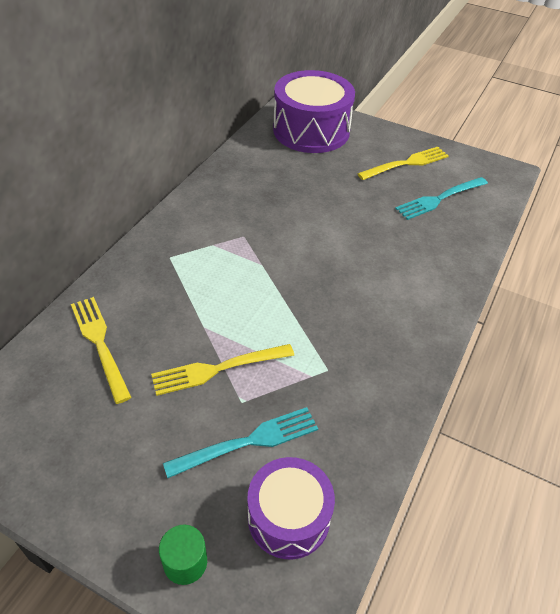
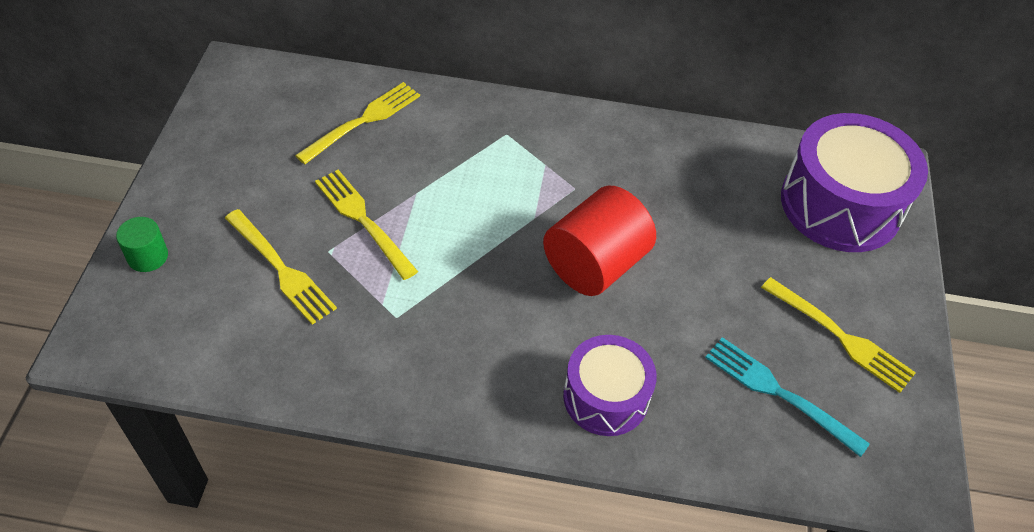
camera: 70 degrees right, 5 degrees up
turquoise fork [163,407,318,478] -> yellow fork [225,209,337,325]
purple drum [247,457,335,560] -> purple drum moved to [563,335,657,436]
none -> red cylinder [543,186,656,296]

